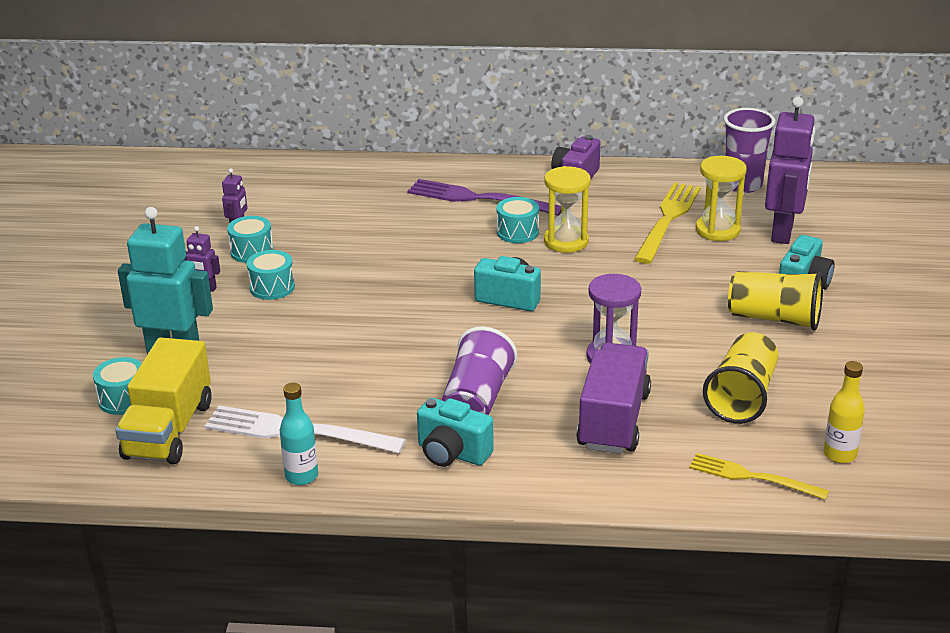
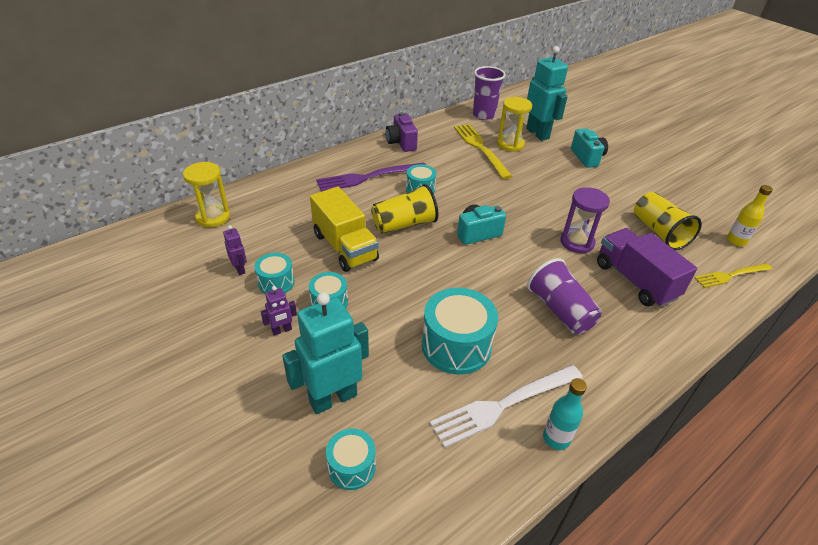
camera: 45 degrees left, 10 degrees up
yellow truck [115,337,211,464] -> yellow truck moved to [310,187,379,272]
turquoise camera [417,398,494,467] -> none
yellow hourglass [544,166,591,253] -> yellow hourglass moved to [183,162,230,227]
yellow cup [728,271,823,331] -> yellow cup moved to [371,184,438,234]
purple robot [765,97,816,244] -> turquoise robot [526,46,568,141]
none -> turquoise drum [422,288,498,375]

